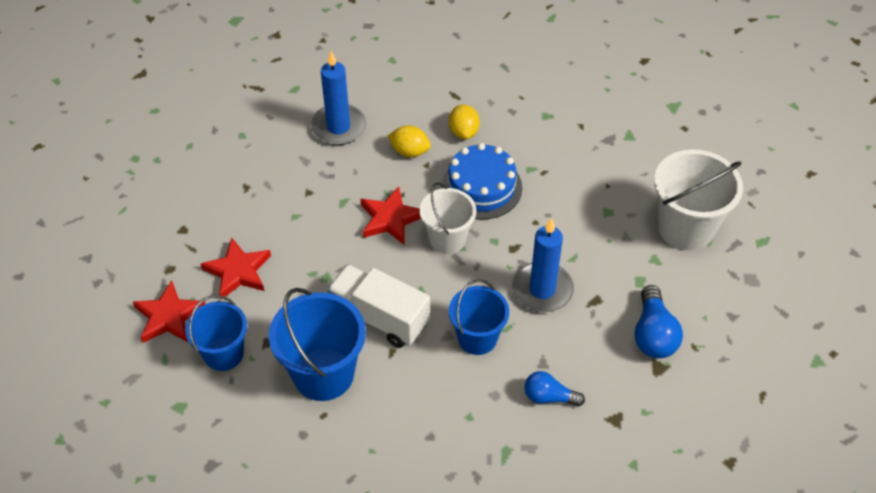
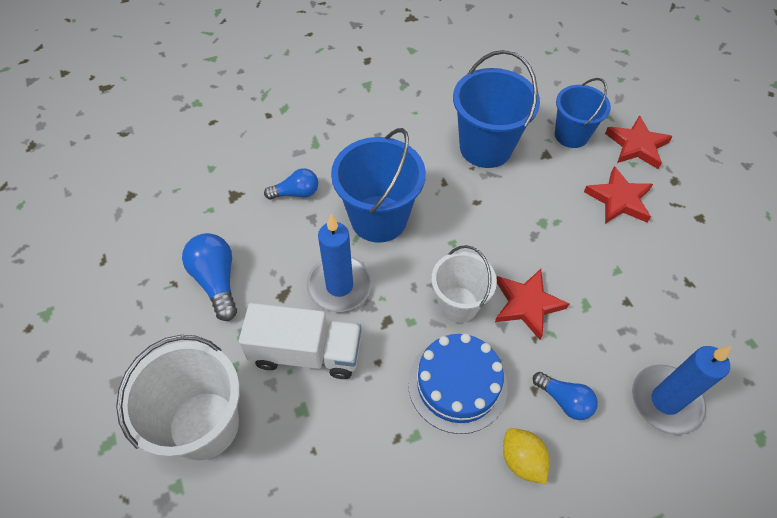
camera: 155 degrees right, 5 degrees up
white truck [327,264,430,348] -> white truck moved to [239,303,361,379]
yellow lemon [388,125,431,157] -> blue light bulb [533,372,598,420]
blue bucket [449,279,509,355] -> blue bucket [331,128,426,243], size x1.53

